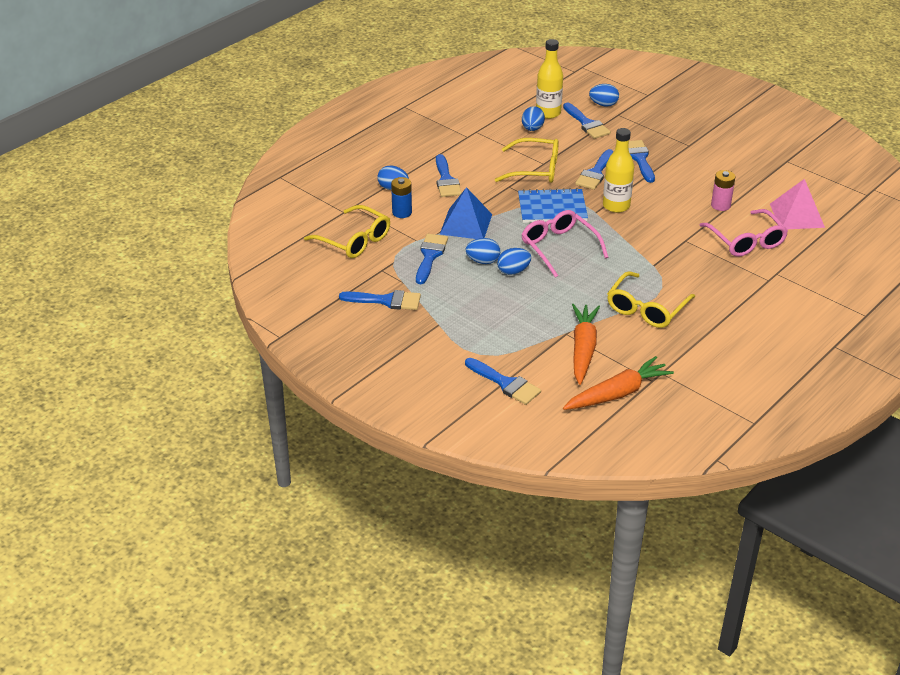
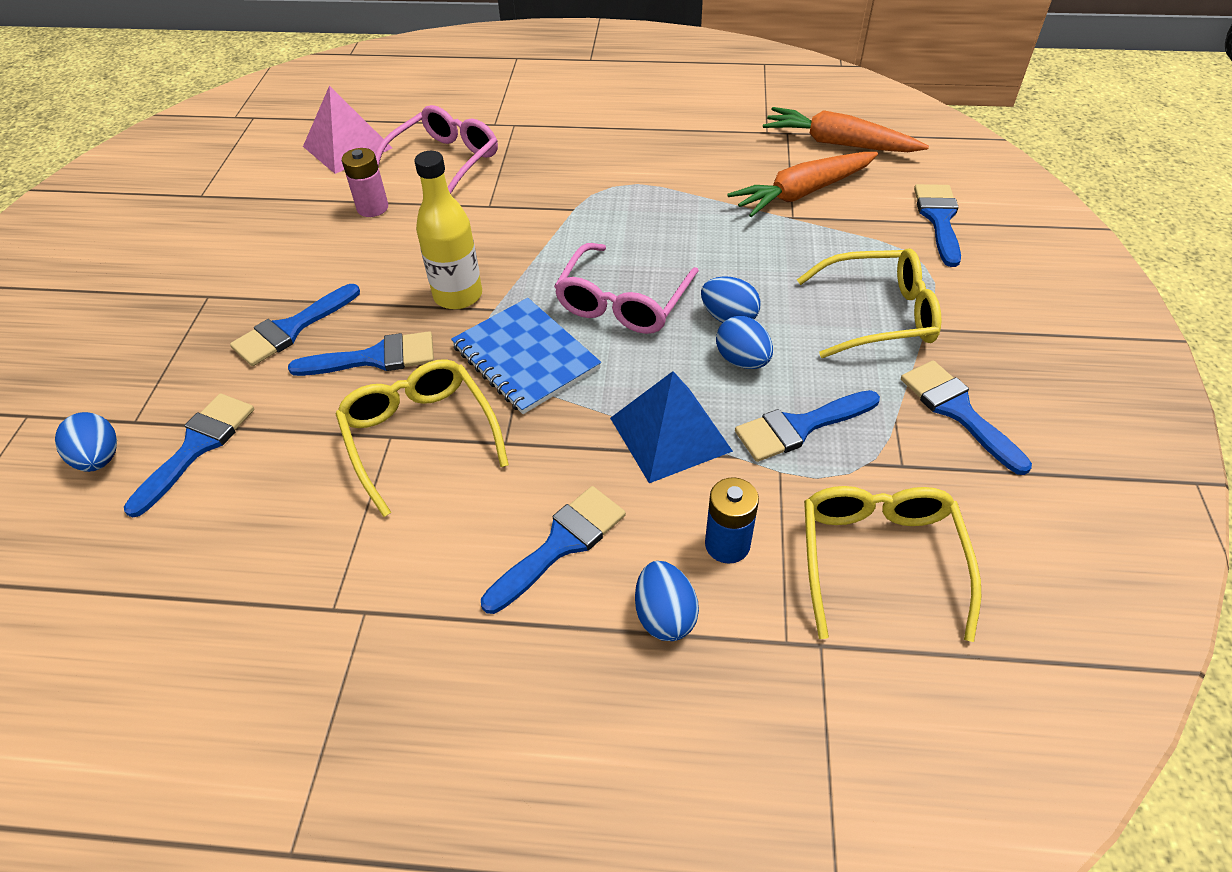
camera: 125 degrees left, 10 degrees up
blue egg [522,106,545,131] -> none
yellow bottle [536,39,563,119] -> none
yellow glasses [607,271,695,328] -> yellow glasses moved to [797,248,942,358]

